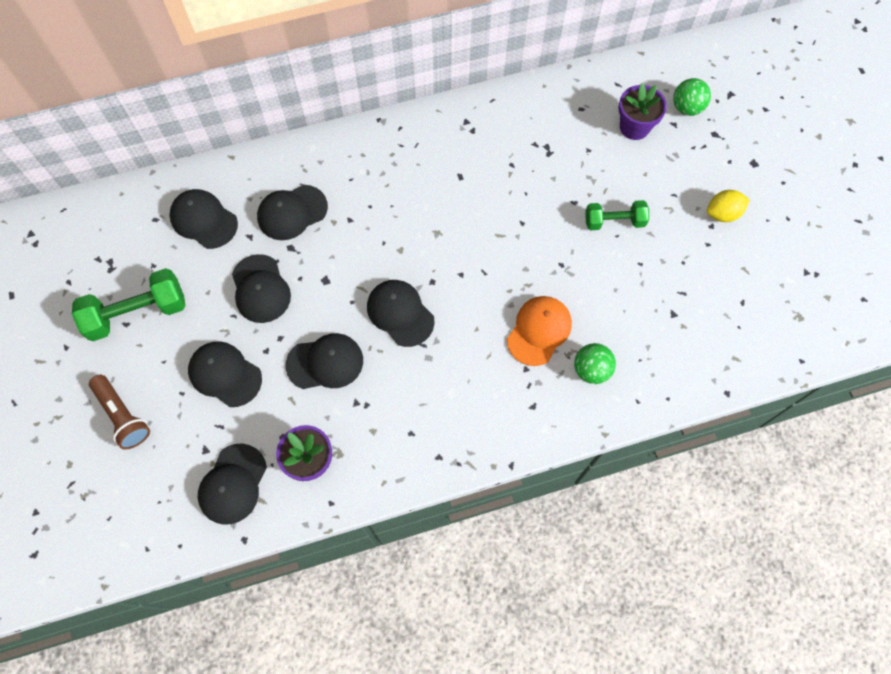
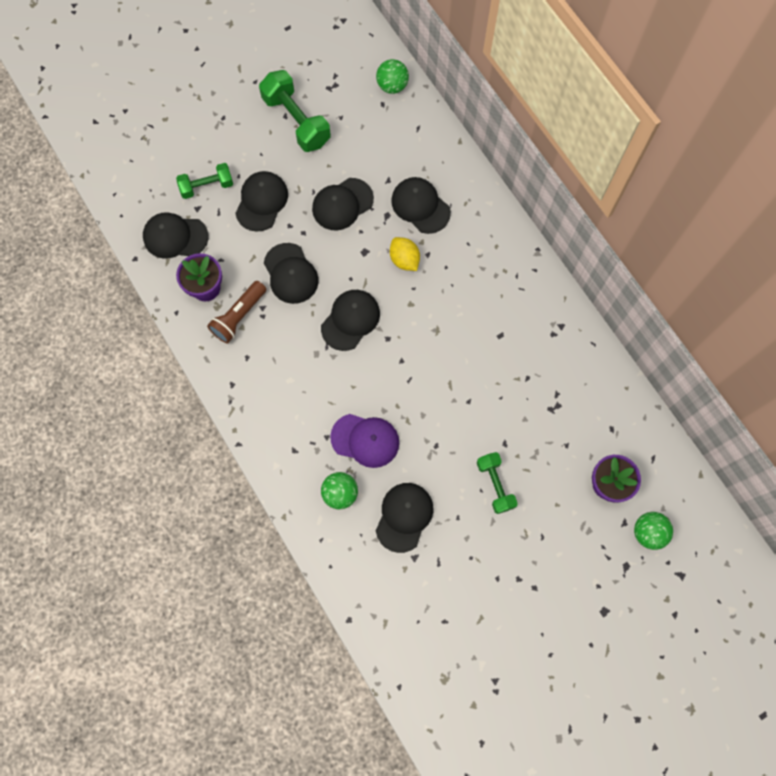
camera: 75 degrees right, 5 degrees up
brown flashlight [89,375,150,450] -> brown flashlight moved to [207,281,266,343]
black cap [169,189,238,249] -> black cap moved to [376,483,434,553]
orange cap [507,296,572,366] -> purple cap [330,414,399,468]
yellow lemon [707,190,750,222] -> yellow lemon moved to [390,237,420,271]
none -> green dumbbell [176,163,233,199]
none -> green ball [376,59,409,94]

